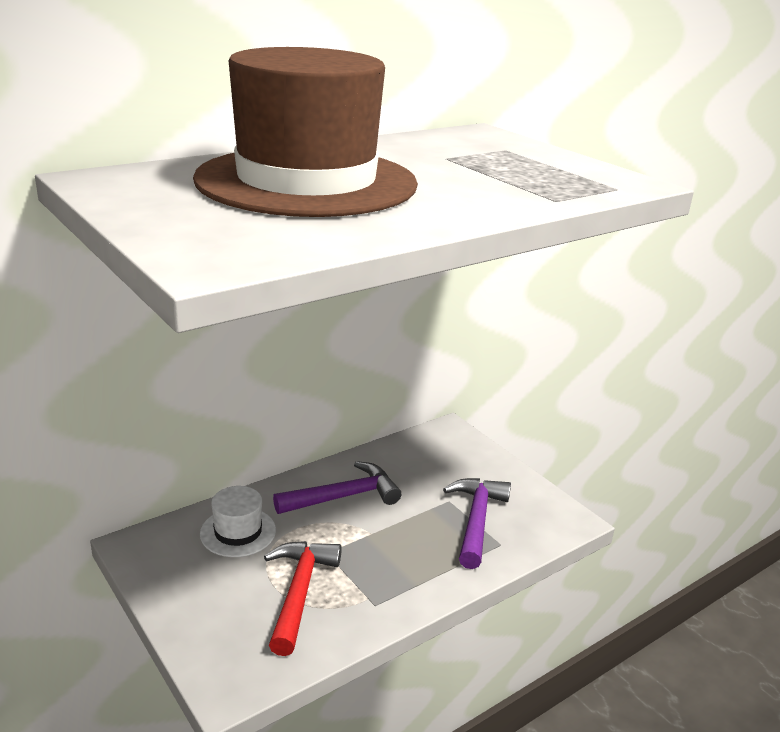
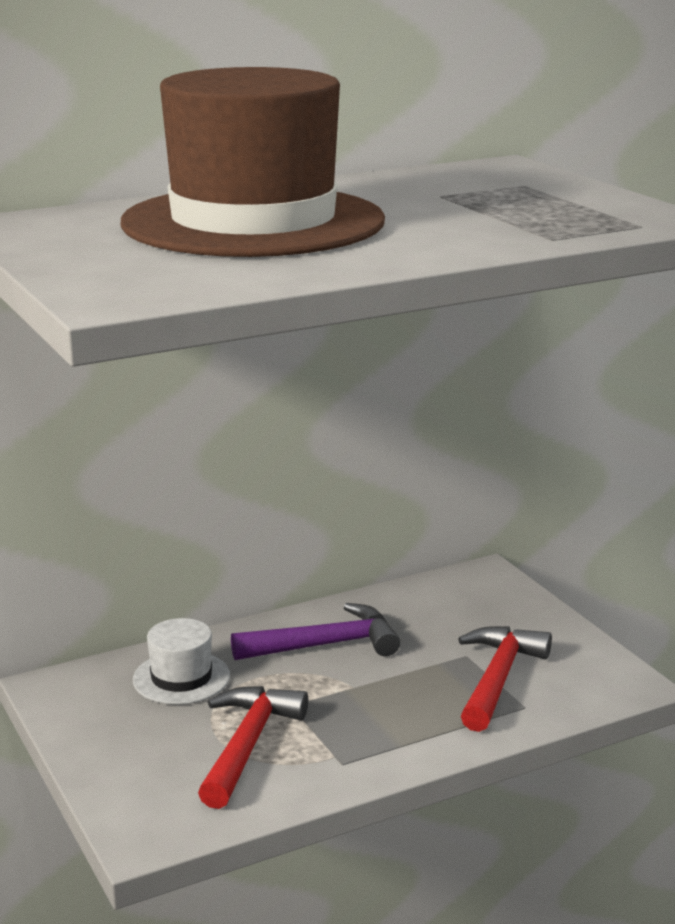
camera: 10 degrees right, 5 degrees down
purple hammer [443,478,511,569] -> red hammer [458,626,552,732]

